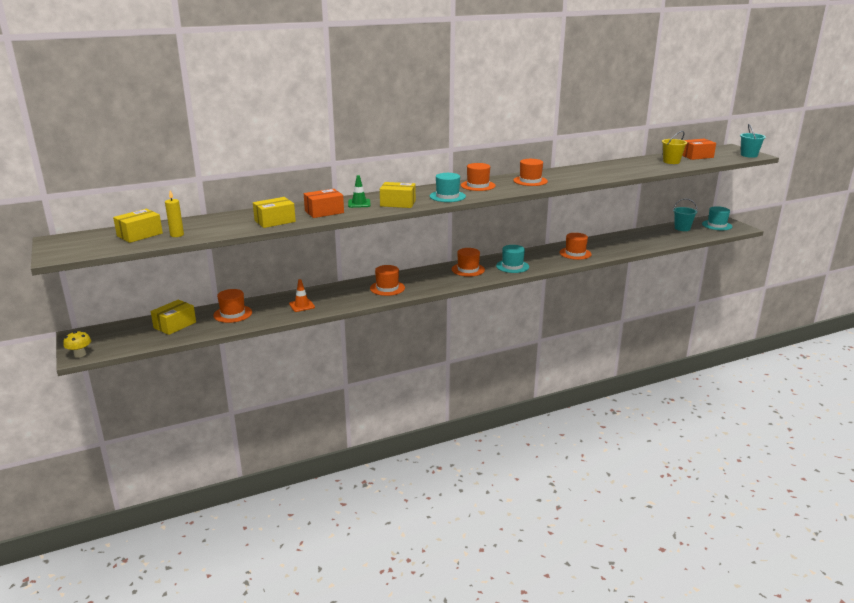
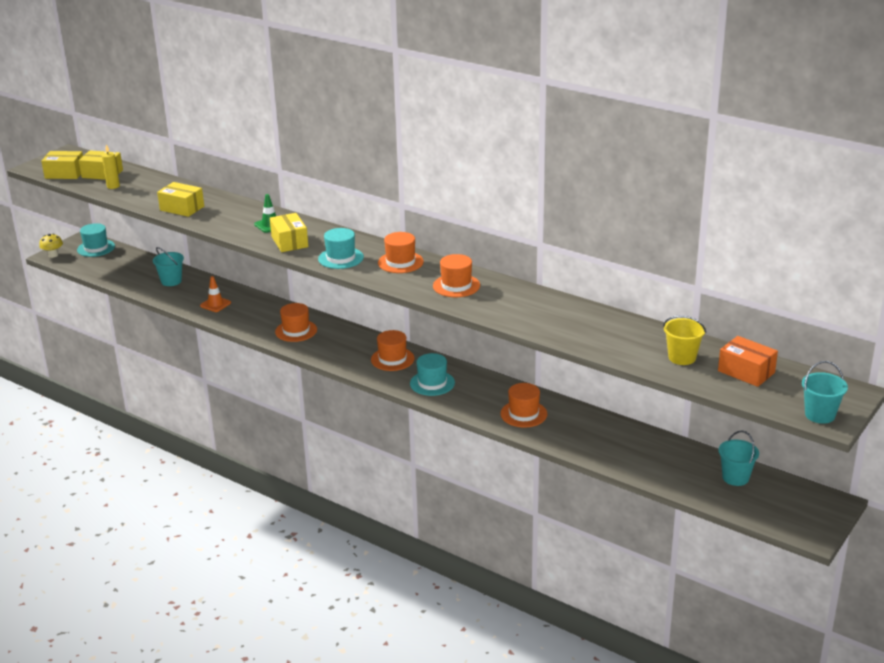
camera: 60 degrees right, 5 degrees up
yellow box [151,300,196,335] -> yellow box moved to [41,151,83,179]
orange hat [213,289,252,323] -> turquoise bucket [153,247,184,286]
orange box [304,189,344,218] -> none
turquoise hat [702,206,732,230] -> turquoise hat moved to [77,223,115,257]

